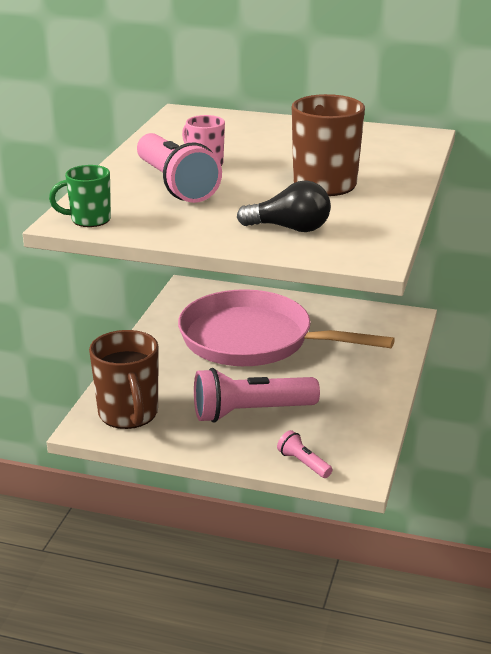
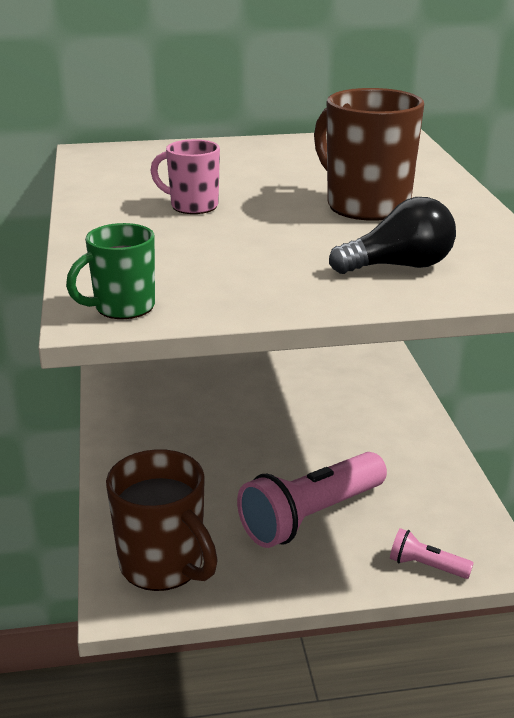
camera: 25 degrees left, 0 degrees up
pink flashlight [137,133,222,203] -> none
pink pan [178,289,395,366] -> none

